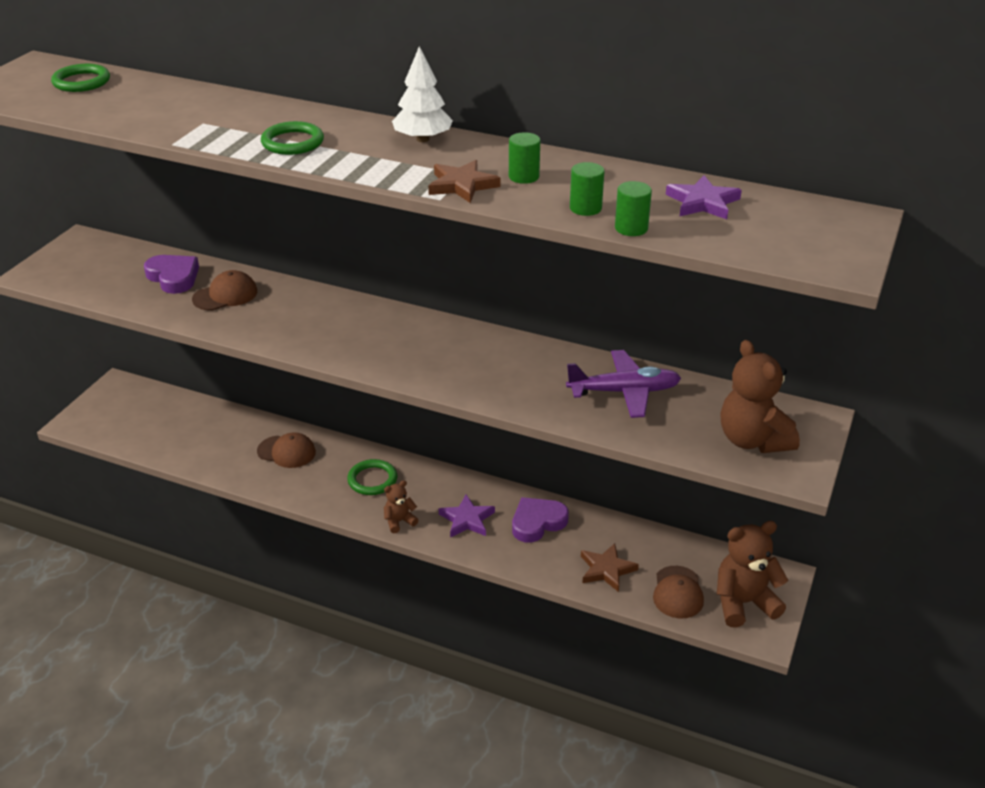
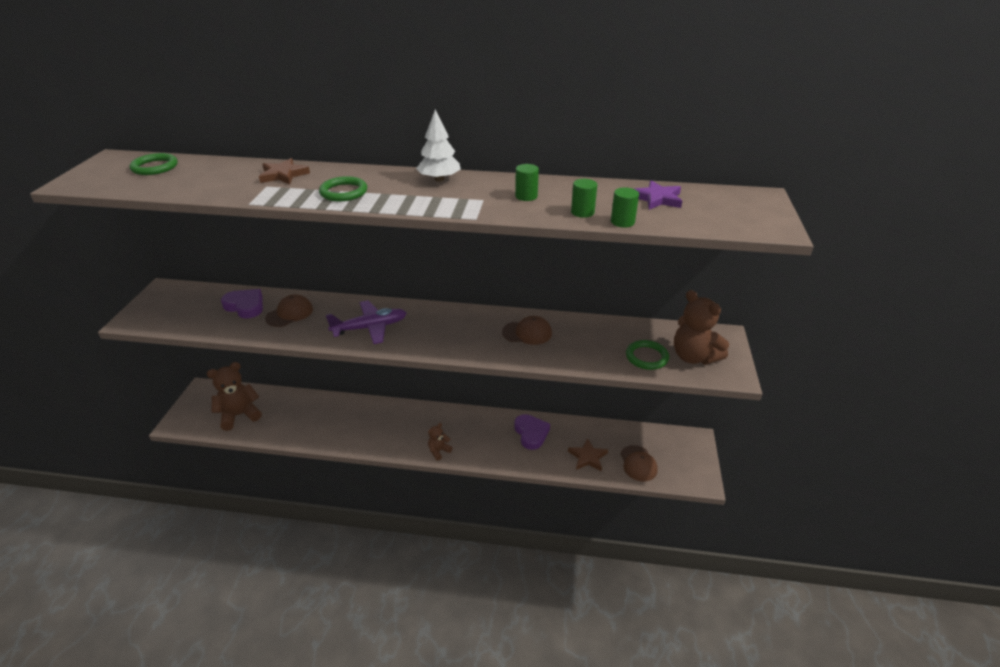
camera: 15 degrees left, 0 degrees up
brown cap [257,432,316,468] -> brown cap moved to [502,316,552,345]
green ring [347,459,397,495] -> green ring moved to [626,340,669,370]
brown star [428,160,500,203] -> brown star moved to [259,158,310,185]
purple star [439,494,495,538] -> none
purple heart [512,497,569,543] -> purple heart turned 120 degrees clockwise [514,414,550,450]
purple plane [566,350,681,418] -> purple plane moved to [326,300,406,344]
brown teddy bear [717,521,788,627] -> brown teddy bear moved to [207,362,262,431]

